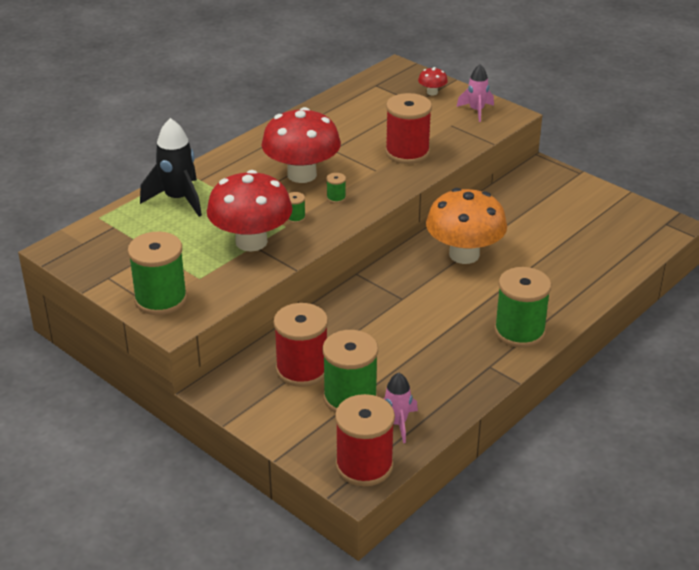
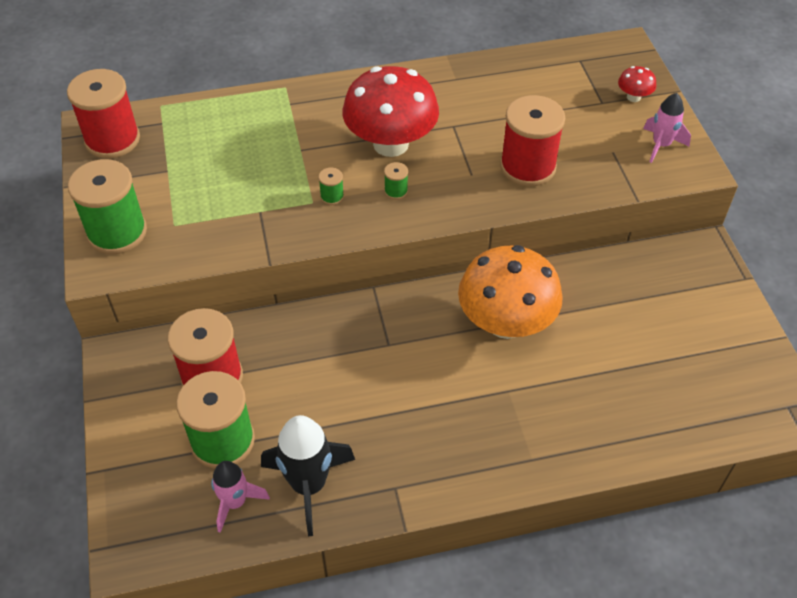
camera: 35 degrees right, 15 degrees up
black rocket [140,118,202,217] -> black rocket moved to [261,415,355,536]
red mushroom [207,170,293,252] -> none
red spool [335,394,395,486] -> red spool moved to [67,69,140,158]
green spool [494,267,551,348] -> none

